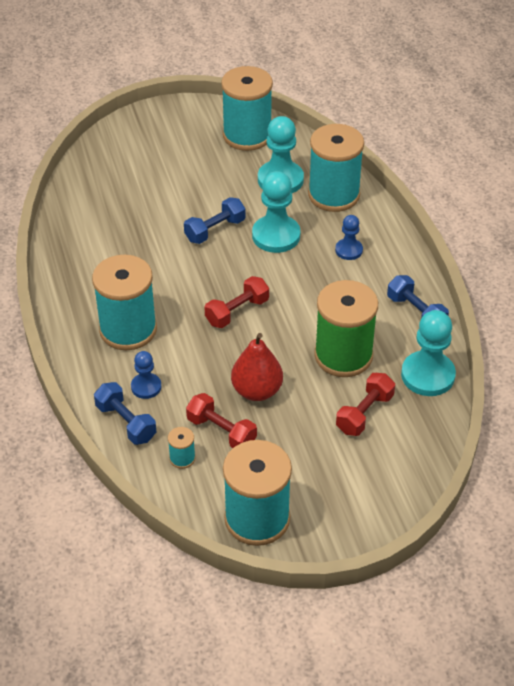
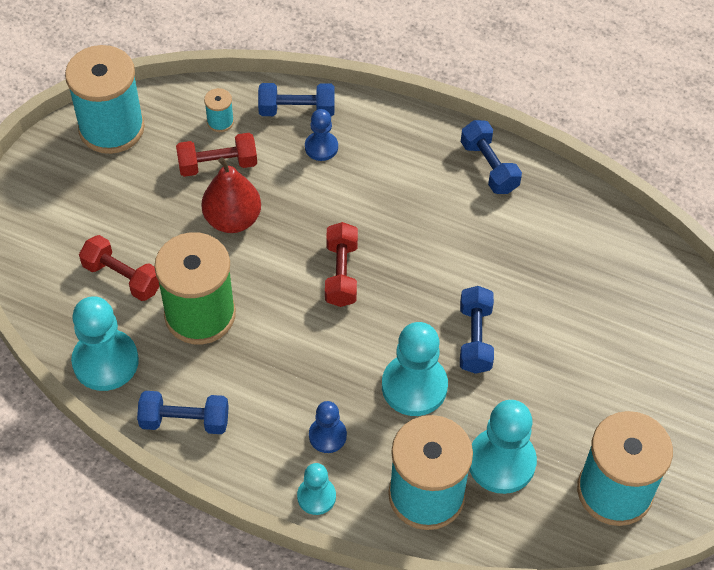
camera: 130 degrees right, 10 degrees up
turquoise spool [92,255,157,350] -> none
red dumbbell [336,373,395,436] -> red dumbbell turned 45 degrees counterclockwise [79,235,160,301]
none -> turquoise pawn [297,463,336,515]
none -> blue dumbbell [461,120,522,194]

